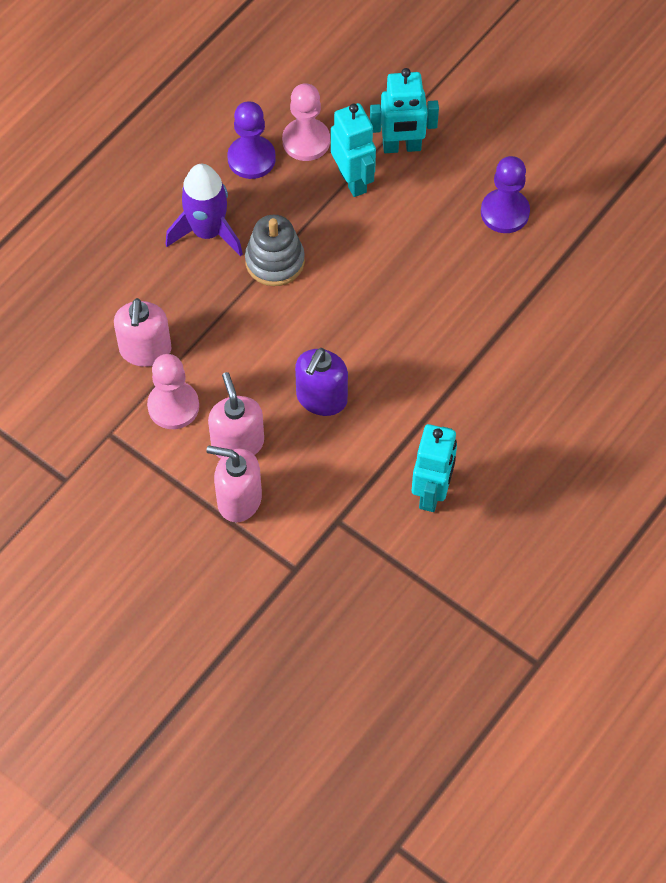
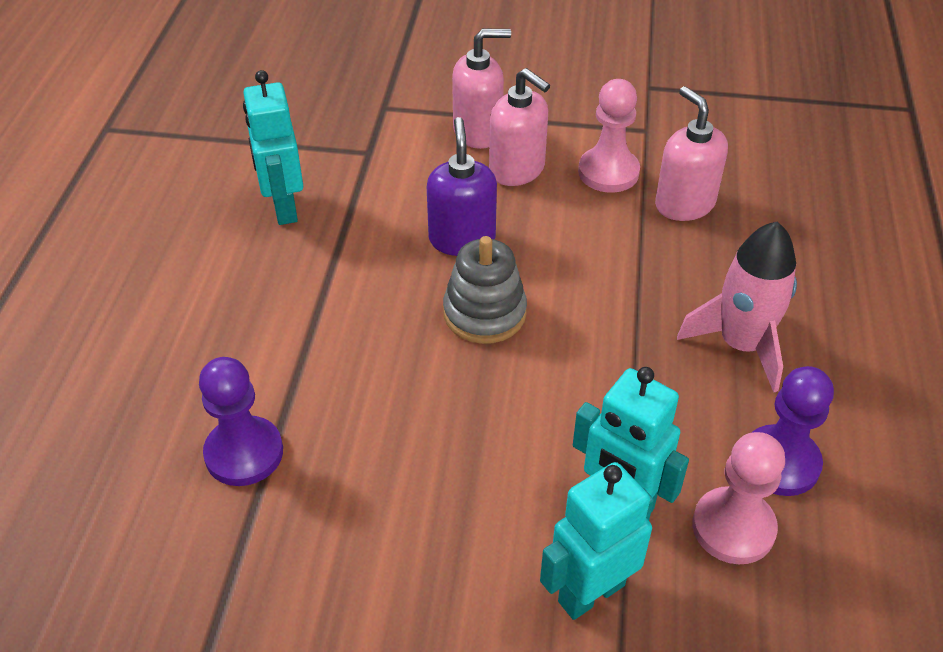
camera: 150 degrees right, 15 degrees down
purple rocket [166,164,243,257] -> pink rocket [677,221,797,392]
grey stacking toy [245,215,305,286] -> grey stacking toy moved to [443,236,527,344]
purple pawn [481,156,530,233] -> purple pawn moved to [199,357,283,486]

